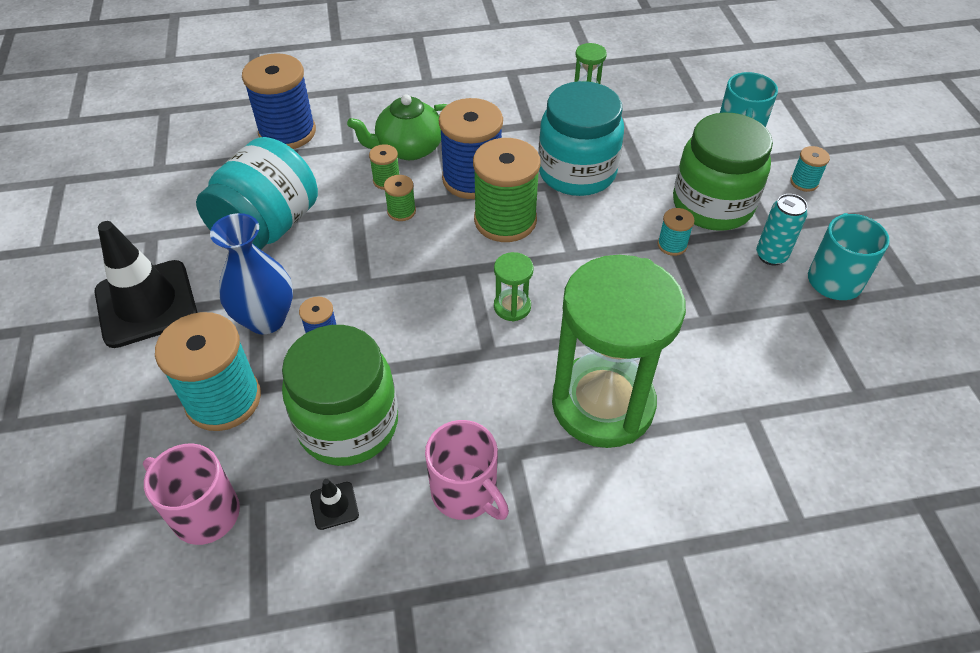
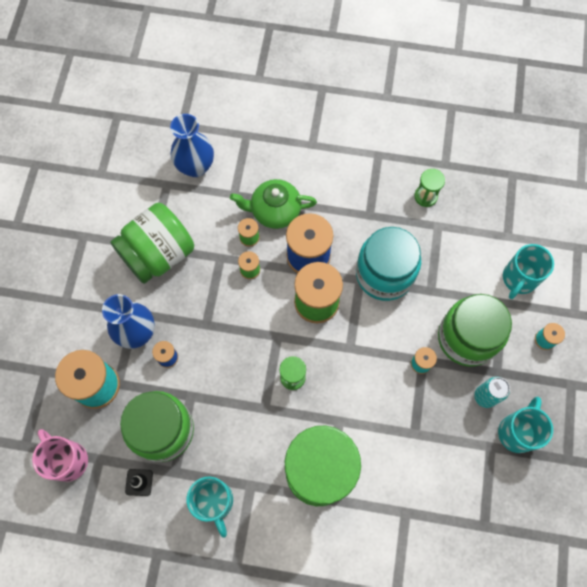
camera: 20 degrees right, 20 degrees up
black traffic cone [94,221,198,348] -> none
turquoise jar [196,137,318,250] -> green jar [110,203,194,284]
blue spool [242,53,316,149] -> blue vase [170,114,214,177]
pink mug [425,420,509,520] -> turquoise mug [186,477,233,538]

